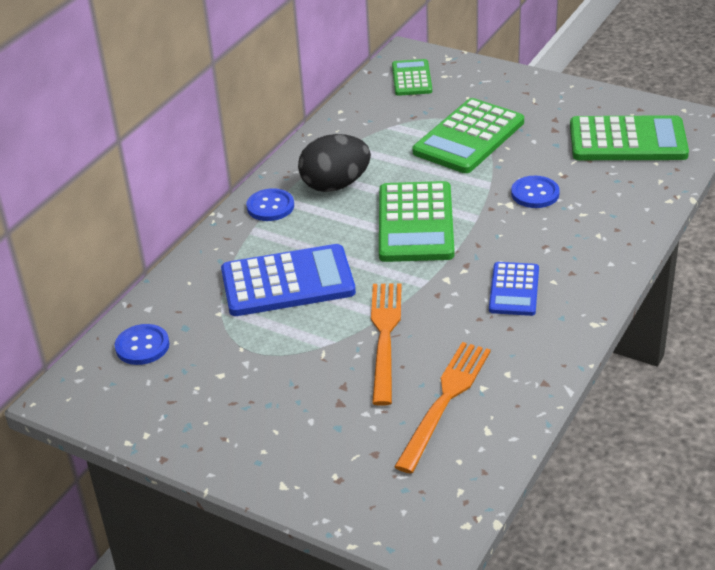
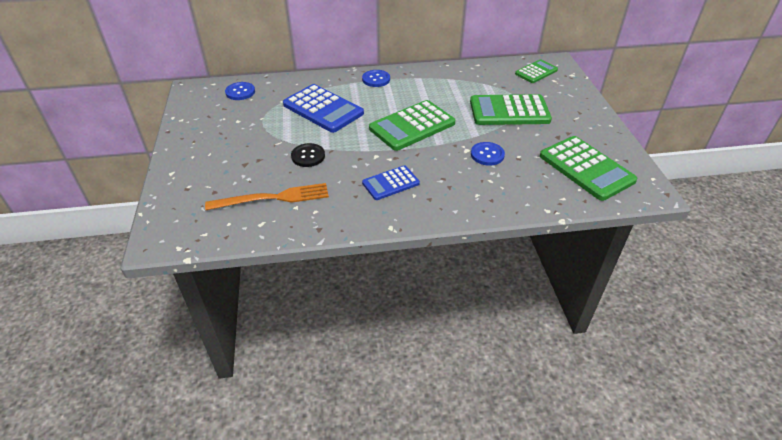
camera: 50 degrees right, 5 degrees up
black egg [298,134,371,192] -> none
orange fork [371,283,402,406] -> black button [291,143,325,167]

